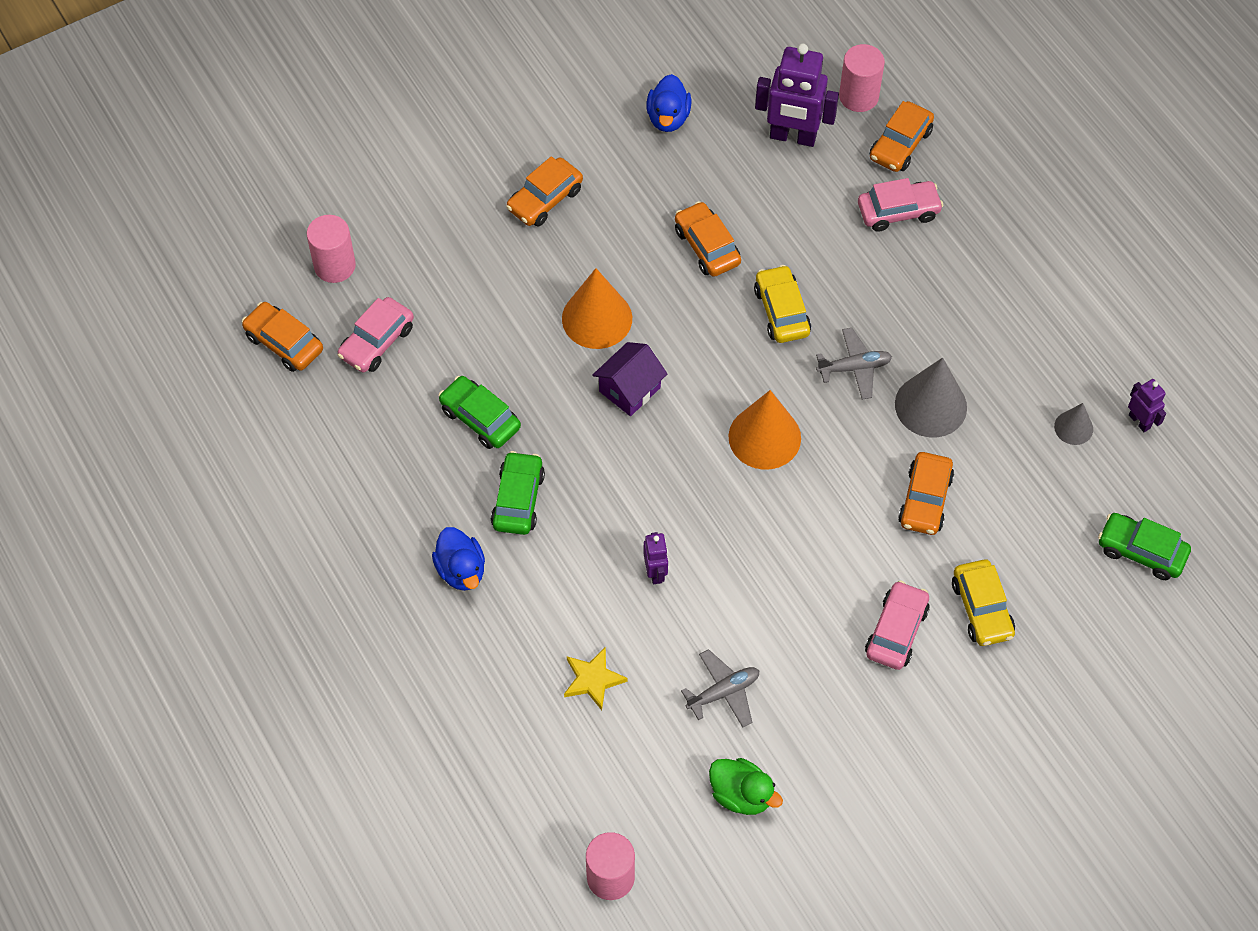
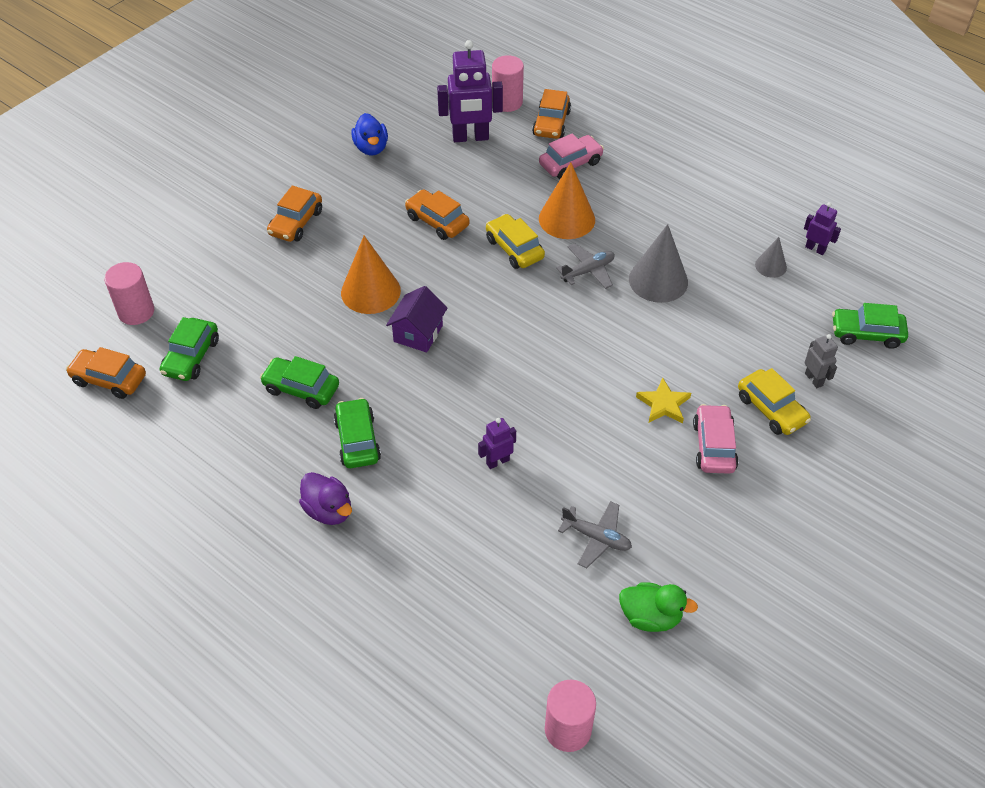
camera: 20 degrees left, 10 degrees down
pink car [337,297,414,372] -> green car [160,317,219,381]
blue duck [432,527,485,591] -> purple duck [299,472,352,525]
yellow star [564,647,627,710] -> yellow star moved to [636,377,691,423]
purple robot [644,532,668,584] -> purple robot turned 90 degrees counterclockwise [478,418,516,469]
grey plane [681,649,760,727] -> grey plane turned 75 degrees clockwise [558,501,632,568]
orange cone [728,390,801,470] -> orange cone moved to [539,162,595,239]
orange car [898,452,954,535] -> none
none -> grey robot [804,334,838,388]

